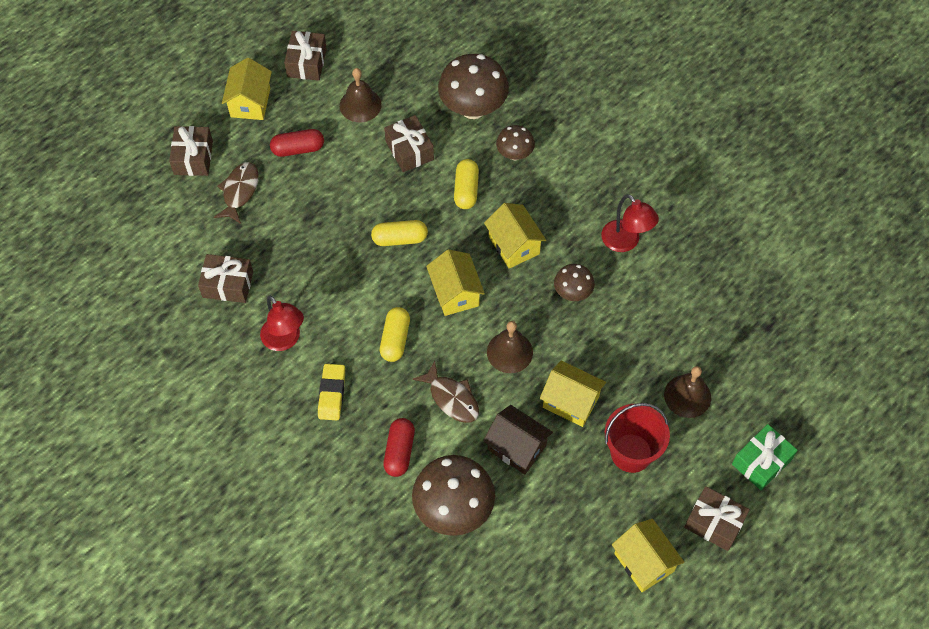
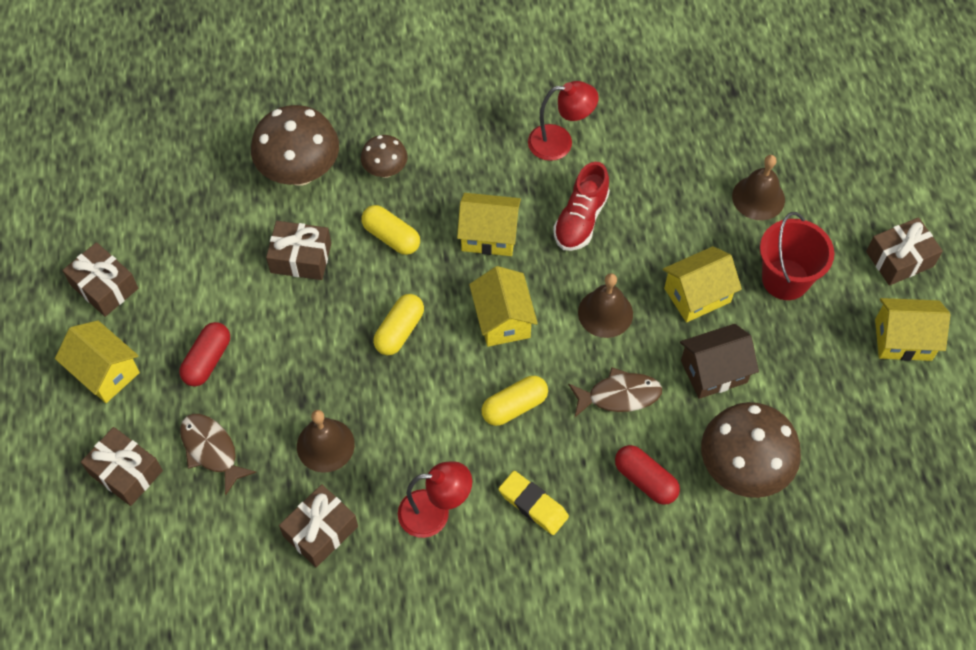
camera: 55 degrees left, 0 degrees up
brown bell [340,68,382,122] -> brown bell moved to [297,410,355,473]
yellow capsule [380,307,410,362] -> yellow capsule turned 75 degrees counterclockwise [481,376,548,426]
yellow house [426,249,485,316] -> yellow house turned 60 degrees clockwise [469,266,538,347]
brown mushroom [554,264,595,301] -> red shoe [553,162,610,251]
green gift [732,424,798,490] -> none

